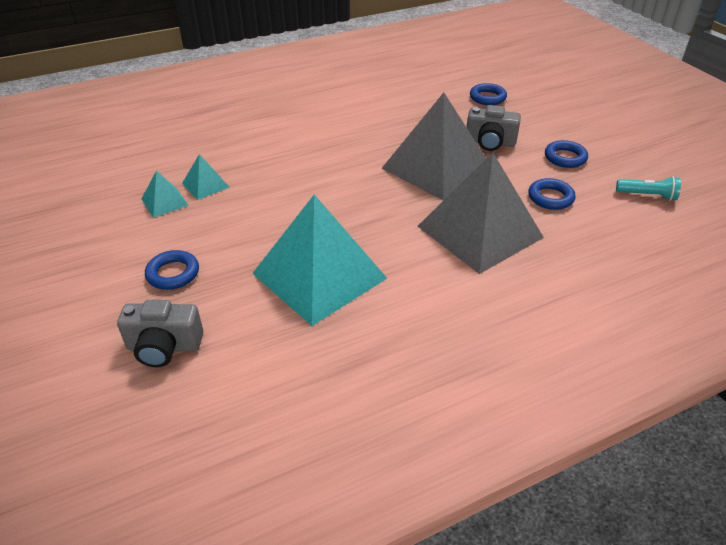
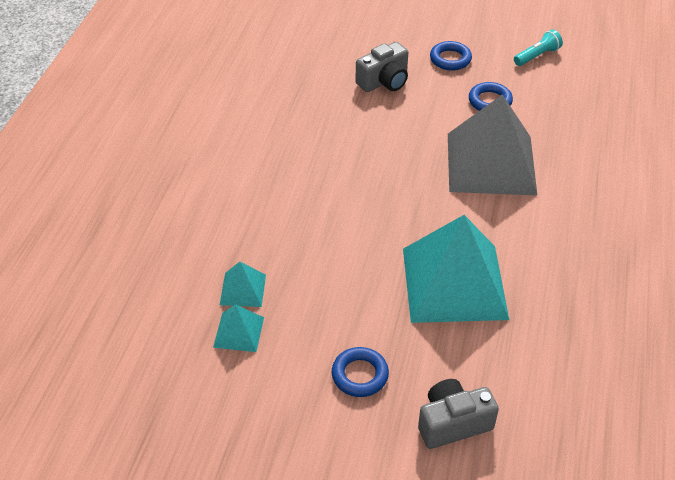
camera: 50 degrees left, 5 degrees up
grey camera [117,300,203,367] -> grey camera turned 150 degrees counterclockwise [418,379,499,449]
grey pyramid [382,92,486,200] -> none
blue ring [470,83,507,105] -> none

